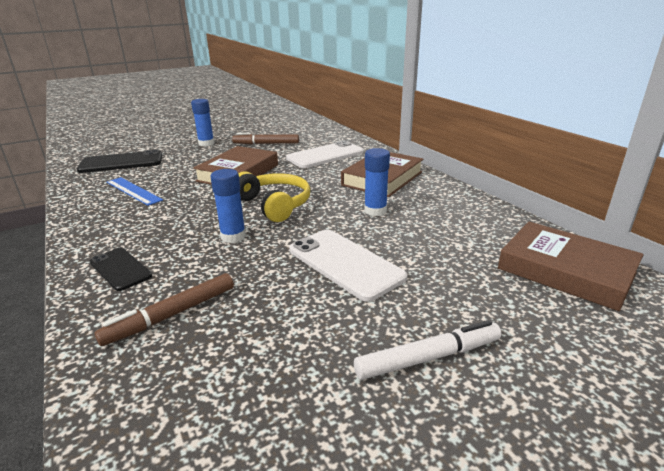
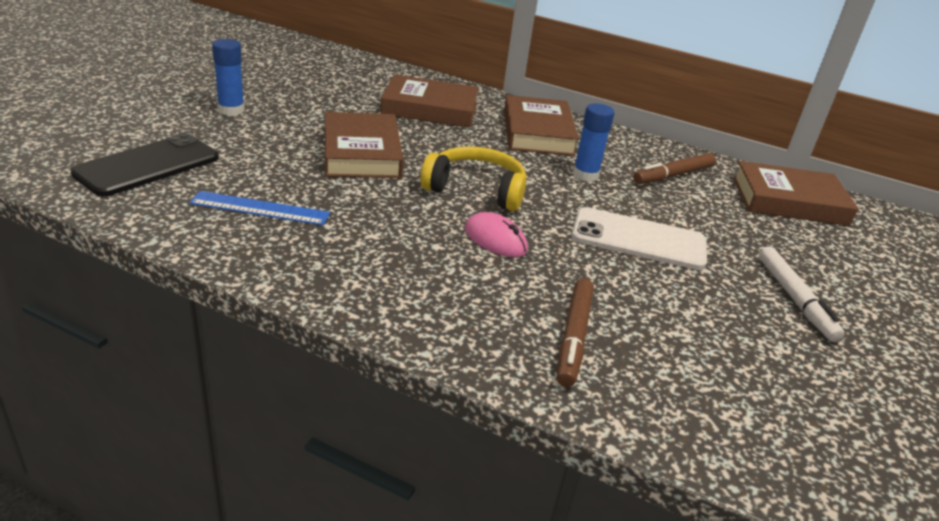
camera: 40 degrees left, 5 degrees up
black phone [90,248,152,291] -> none
blue glue stick [210,169,246,243] -> pink mouse [465,212,528,257]
brown marker [232,133,299,144] -> brown marker moved to [633,153,716,184]
white phone [286,141,364,168] -> brown book [380,74,479,128]
white marker [354,320,501,380] -> white marker turned 135 degrees clockwise [759,246,844,342]

